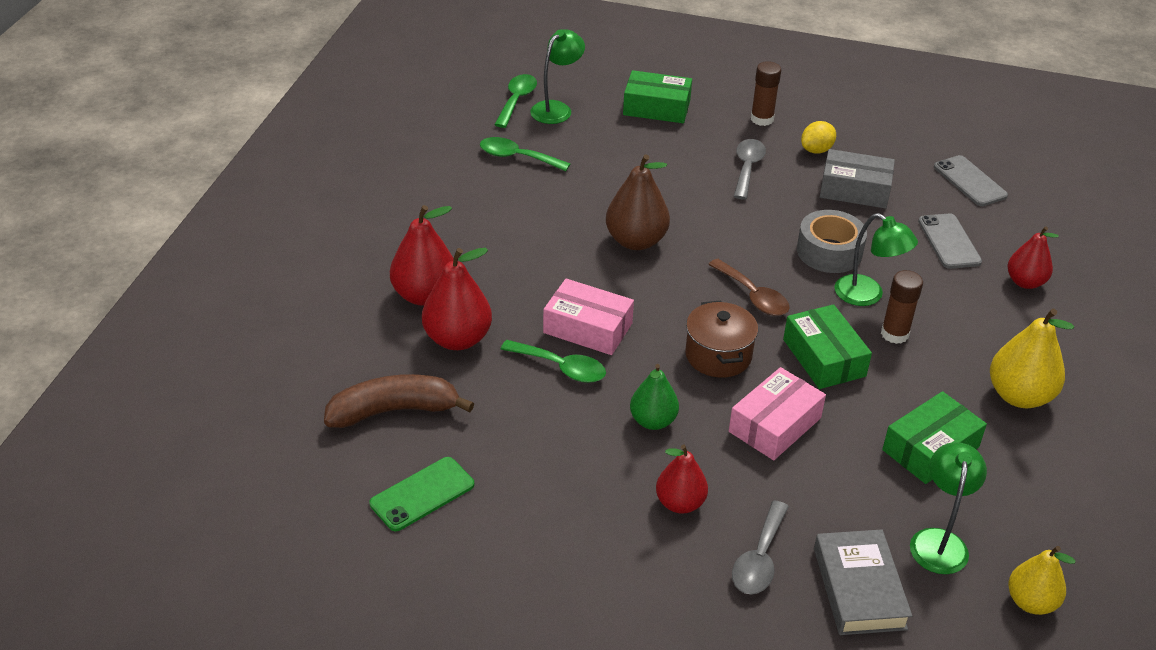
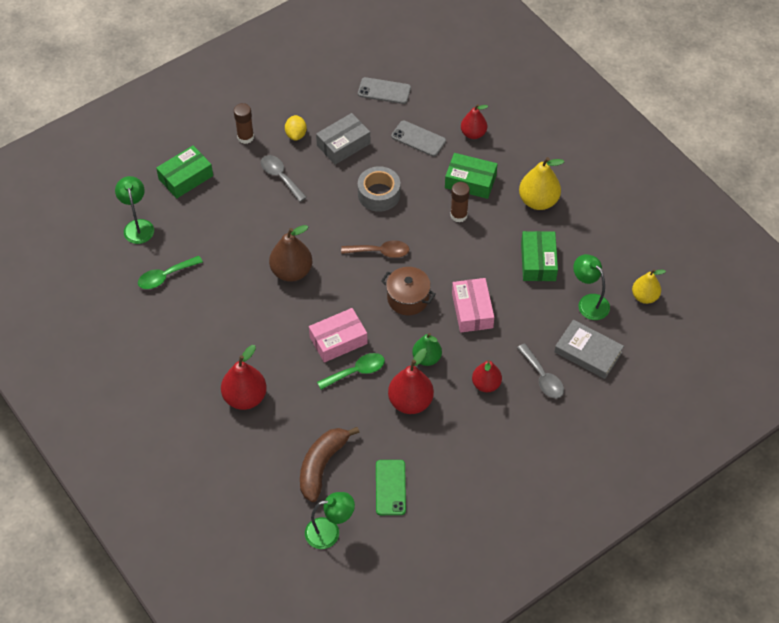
camera: 50 degrees left, 15 degrees up
red pear [422,248,492,350] -> red pear moved to [388,348,434,414]
green spoon [494,74,537,128] -> none
green box [783,304,872,389] -> green box moved to [445,153,498,199]
green lamp [834,213,918,306] -> green lamp moved to [305,492,355,549]

